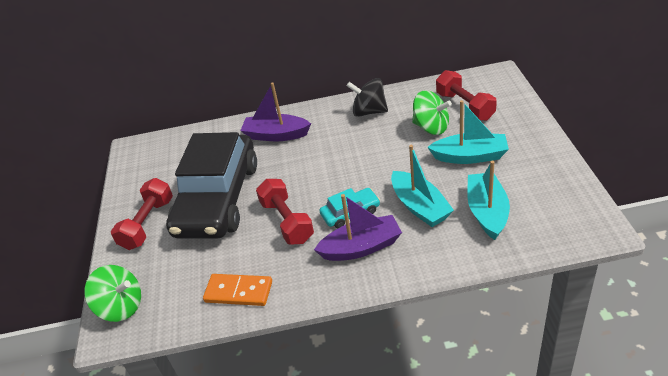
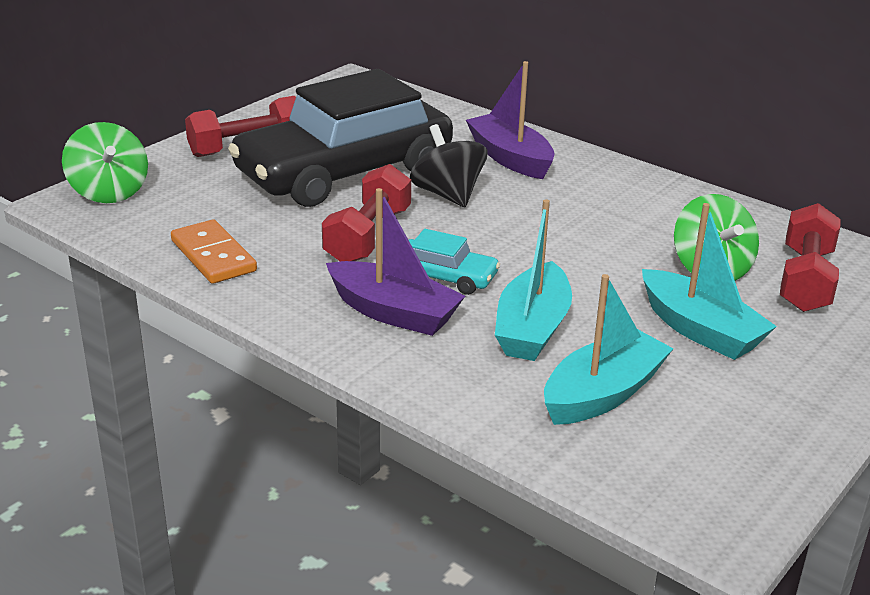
camera: 40 degrees right, 10 degrees down
black spinning top [347,78,388,117] -> black spinning top moved to [410,124,487,207]

